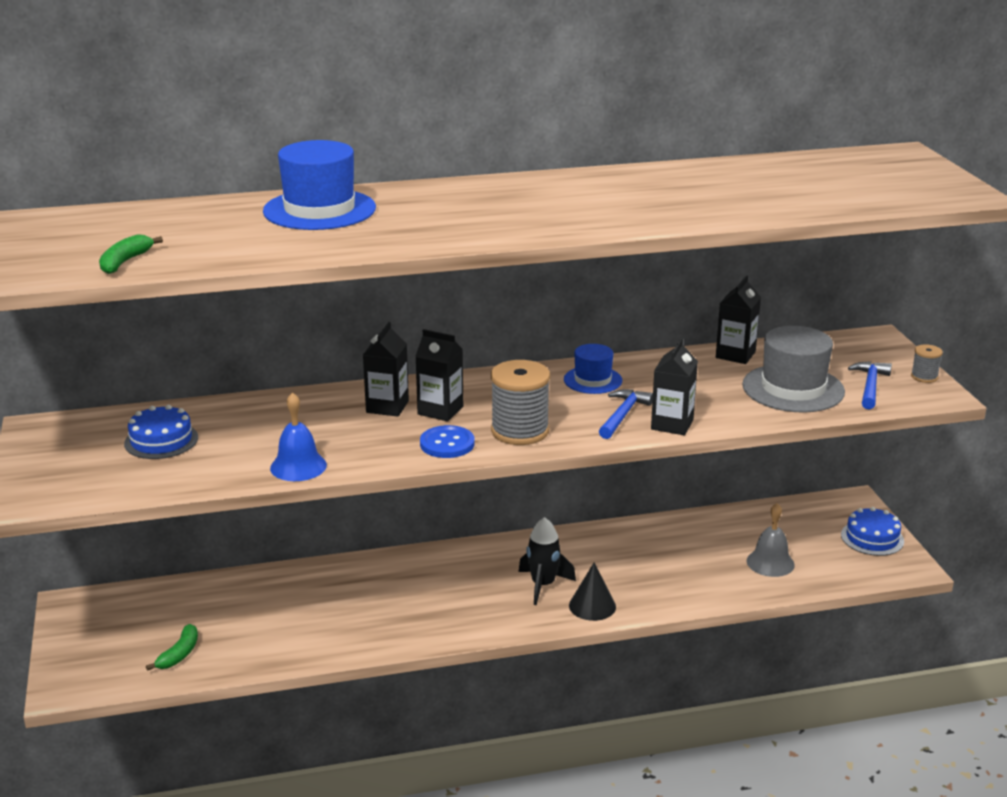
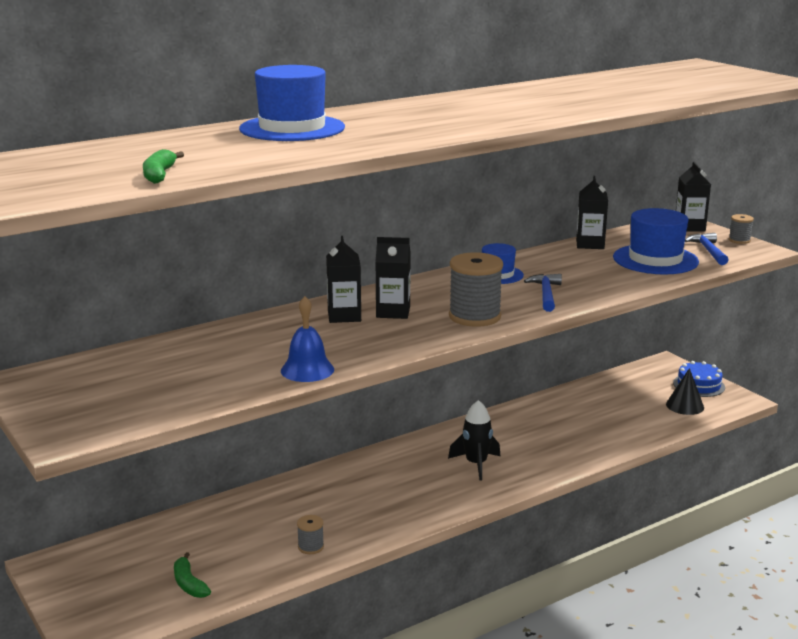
camera: 20 degrees left, 5 degrees down
blue cake [124,405,198,459] -> none
green banana [146,624,198,671] -> green banana turned 150 degrees clockwise [174,552,211,598]
blue button [420,425,475,458] -> none
black cone [569,563,616,621] -> black cone moved to [666,368,704,415]
black carton [651,338,698,435] -> black carton moved to [676,161,711,231]
grey hat [742,326,845,413] -> blue hat [613,208,699,274]
grey bell [747,503,795,577] -> none
none -> grey spool [297,515,324,554]

